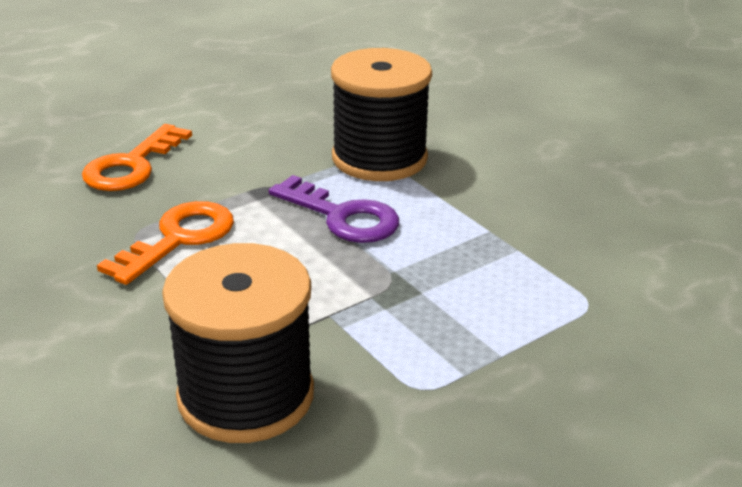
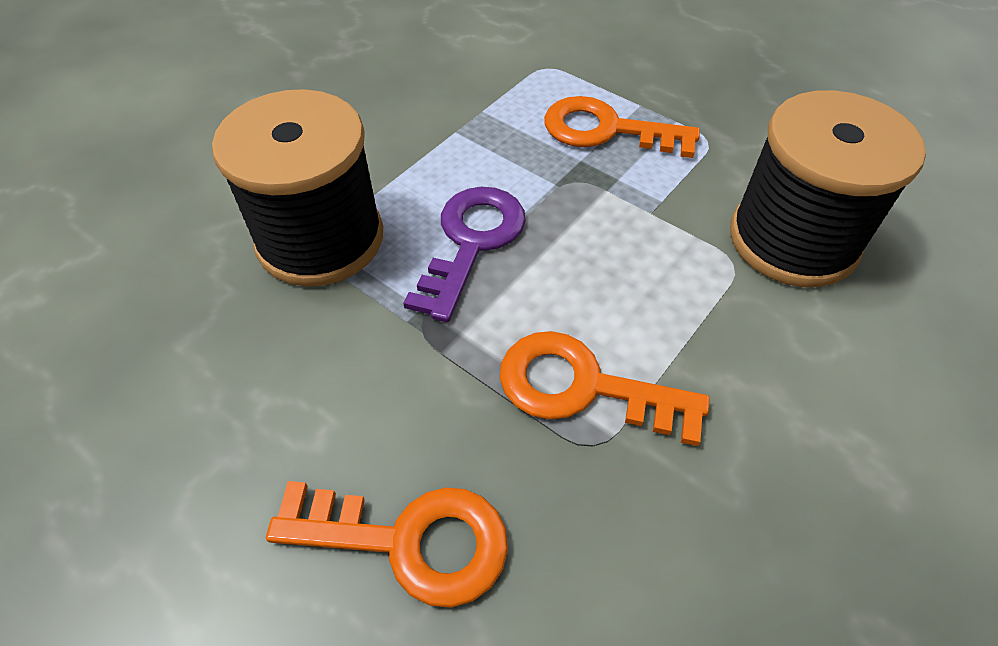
camera: 105 degrees left, 20 degrees up
none -> orange key [544,96,700,158]

